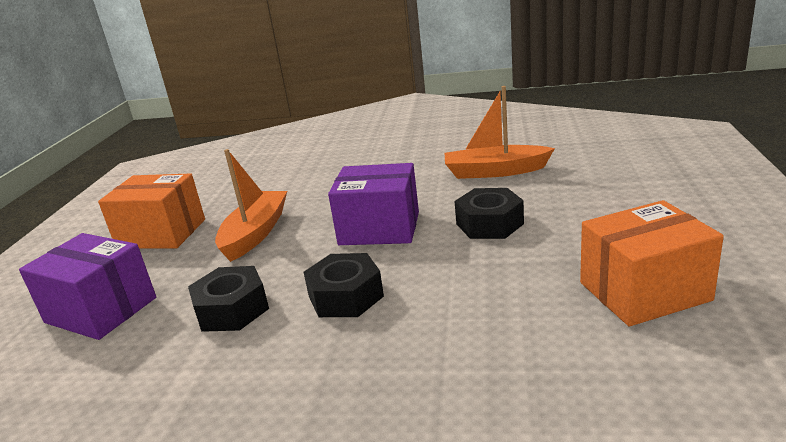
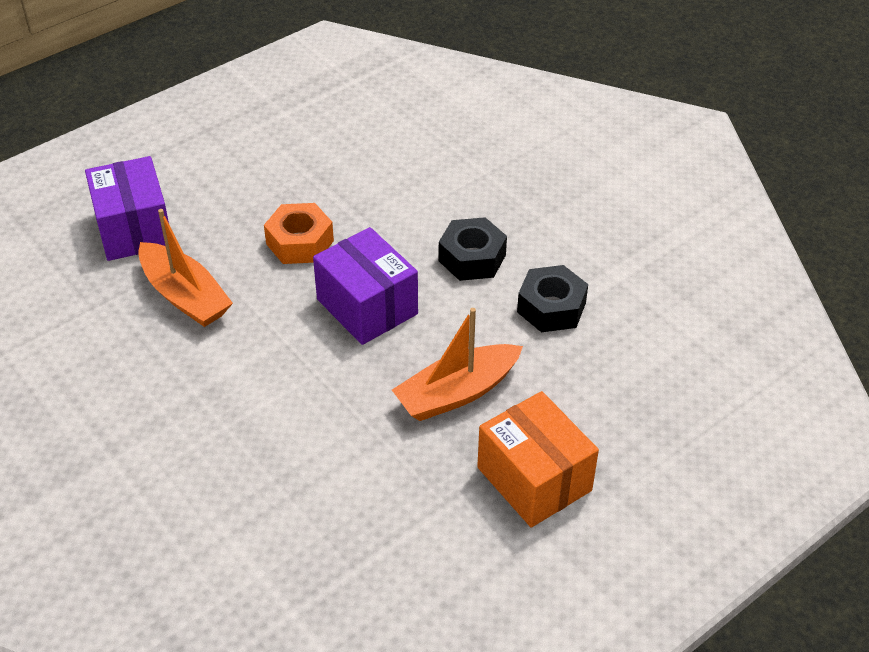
camera: 140 degrees left, 20 degrees up
purple box [19,233,156,340] -> purple box moved to [85,156,169,261]
black nut [454,188,524,239] -> orange nut [264,203,334,264]
orange box [580,200,724,326] -> none

